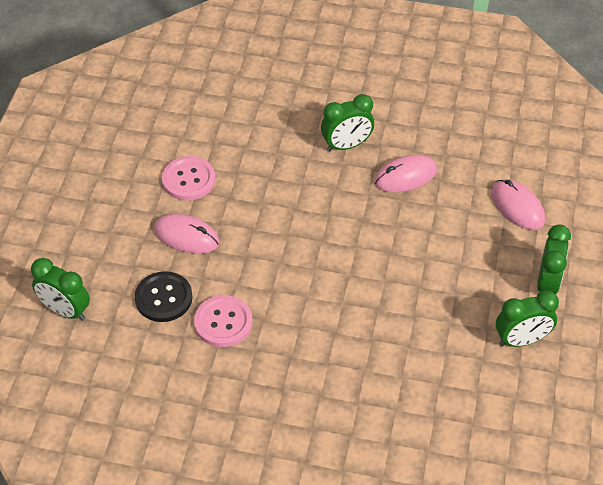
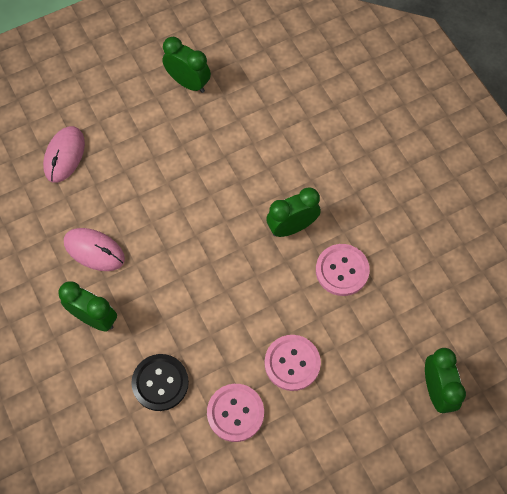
camera: 130 degrees left, 15 degrees up
black button [135,271,193,322] -> black button moved to [131,354,189,411]
pink mouse [154,214,219,254] -> pink button [265,335,321,391]
green clock [537,224,571,294] -> green clock moved to [266,188,321,237]

